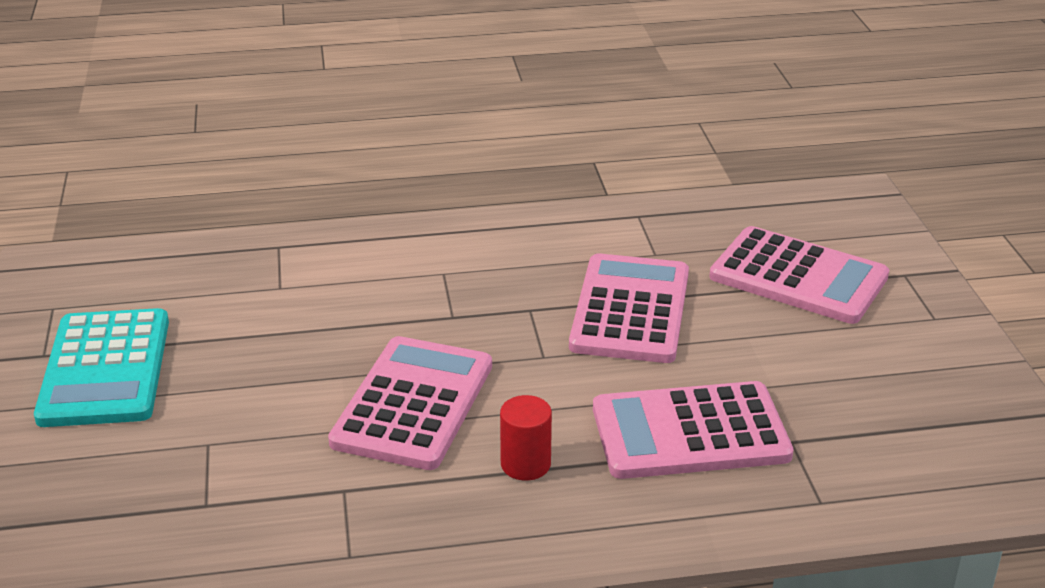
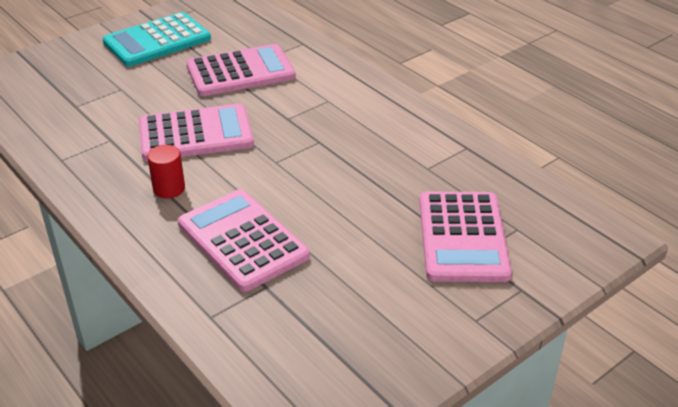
camera: 60 degrees right, 5 degrees up
pink calculator [569,253,689,363] -> pink calculator moved to [186,44,296,96]

